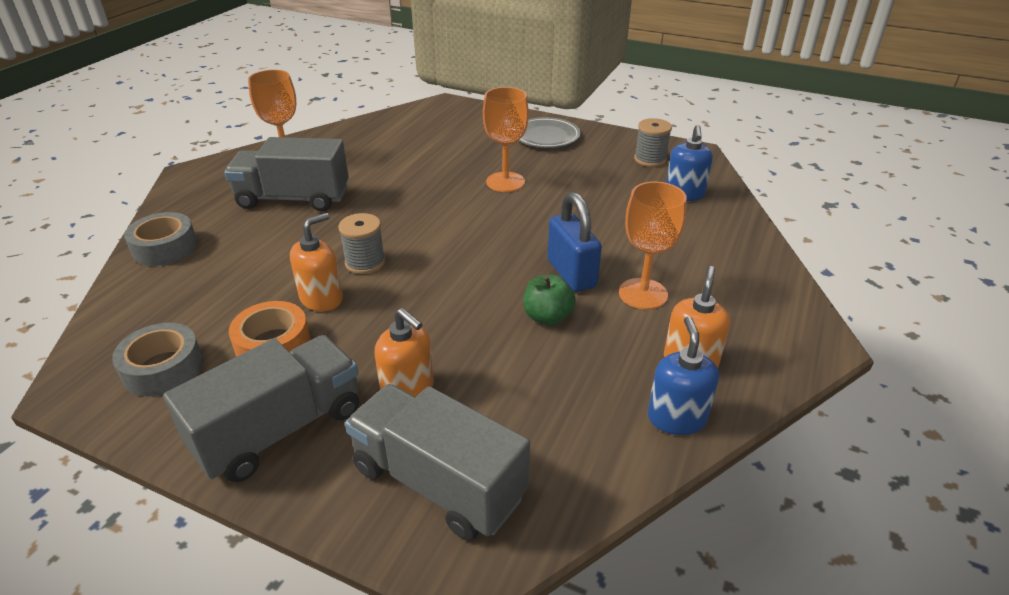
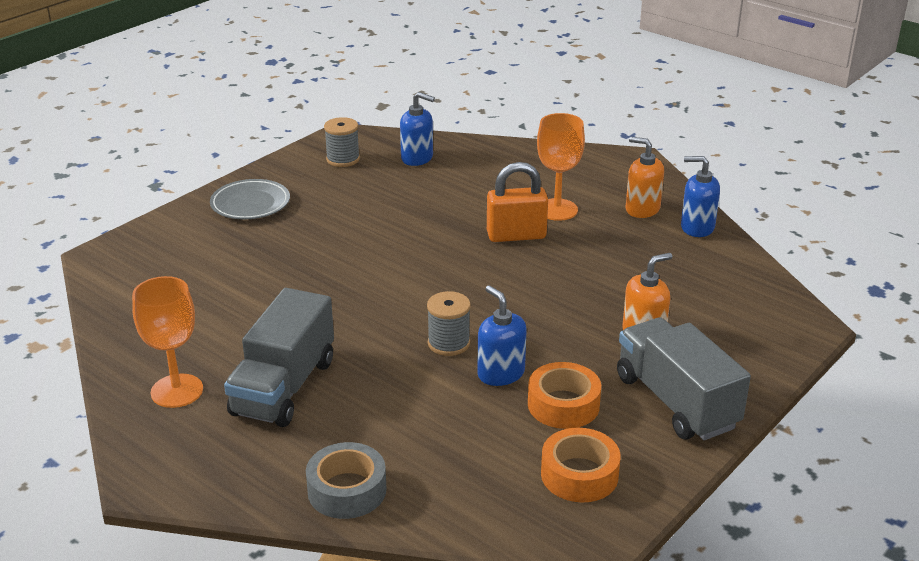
camera: 75 degrees left, 5 degrees down
grey tape [112,323,203,397] -> orange tape [541,428,621,502]
orange soap dispenser [290,213,343,311] -> blue soap dispenser [477,285,527,386]
grey truck [345,384,530,541] -> none
orange goblet [483,87,529,192] -> none
green apple [523,274,576,325] -> none
blue padlock [547,192,602,292] -> orange padlock [487,162,548,242]

